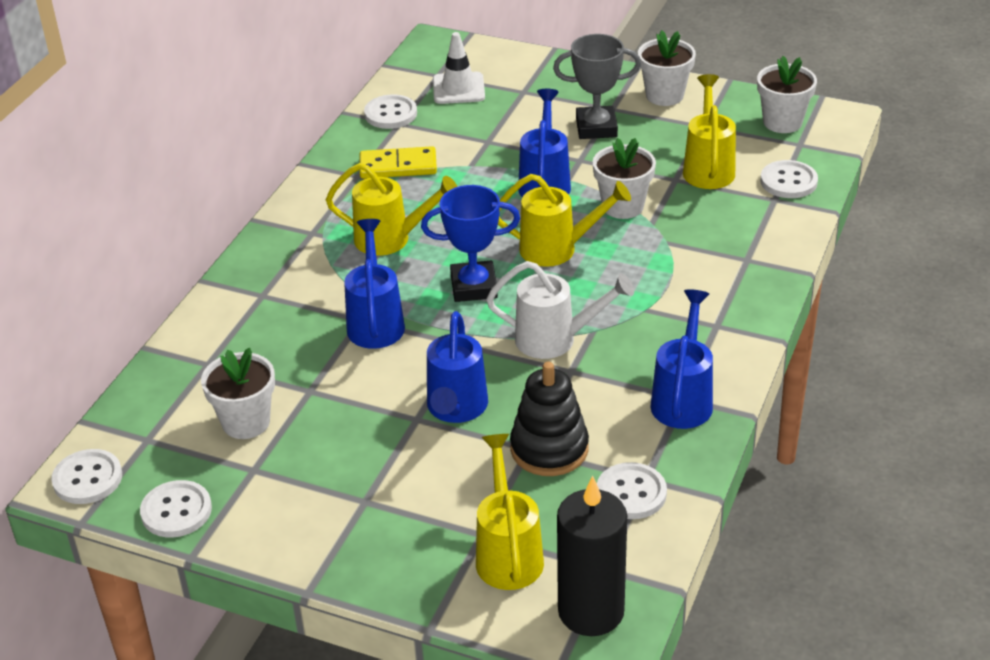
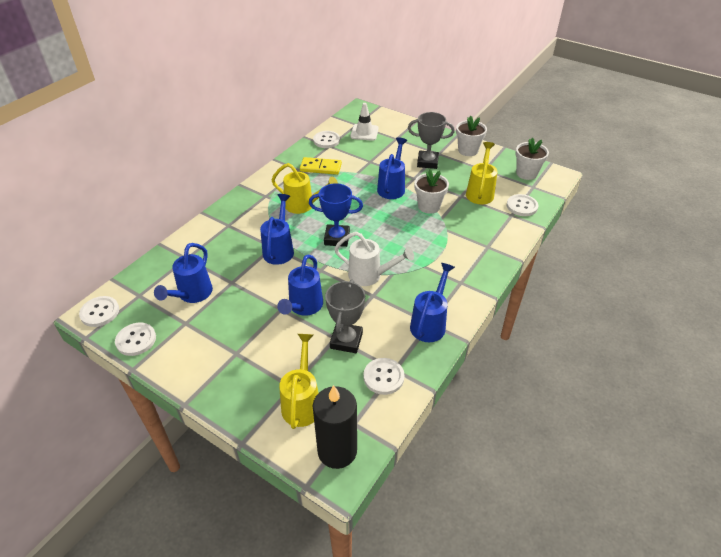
camera: 10 degrees right, 5 degrees up
white flower pot [201,348,275,439] -> blue watering can [154,243,213,303]
yellow watering can [498,174,631,267] -> none
black stacking toy [510,362,589,476] -> grey trophy [325,280,365,353]

